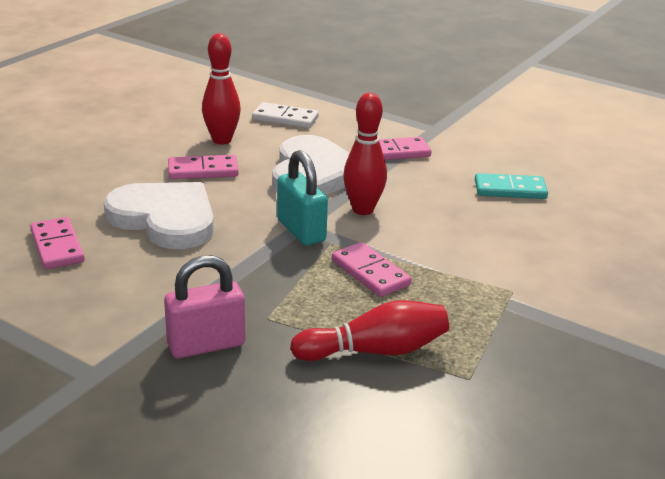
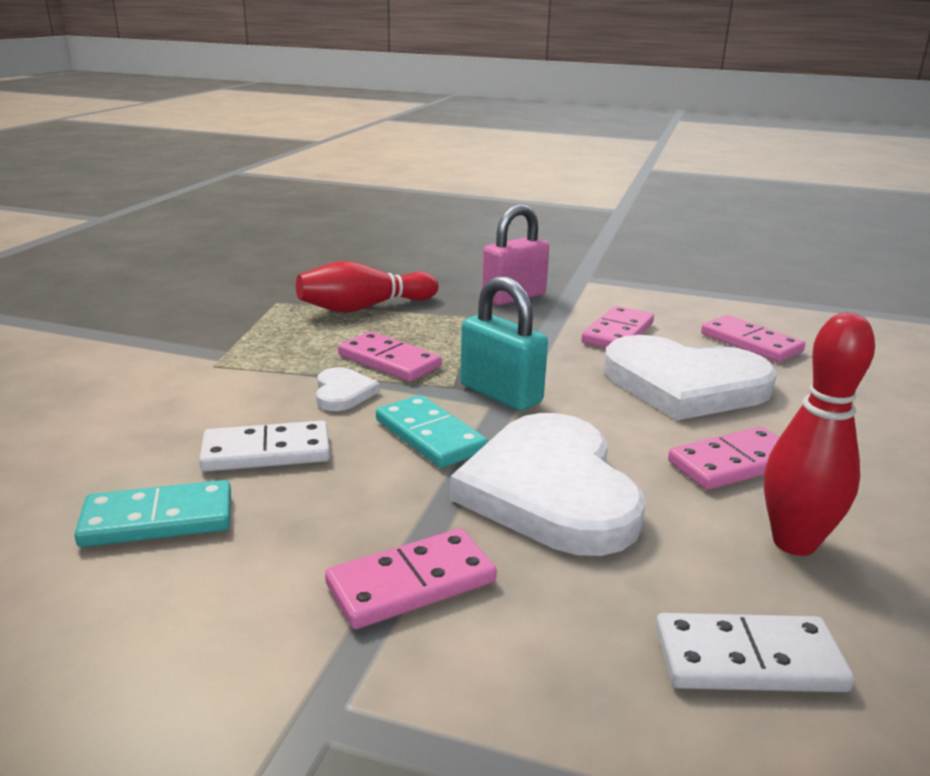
camera: 165 degrees right, 5 degrees down
red bowling pin [343,93,387,215] -> turquoise domino [376,395,488,468]
none -> white domino [199,421,330,472]
none -> white heart [316,367,380,411]
none -> pink domino [581,306,654,348]

